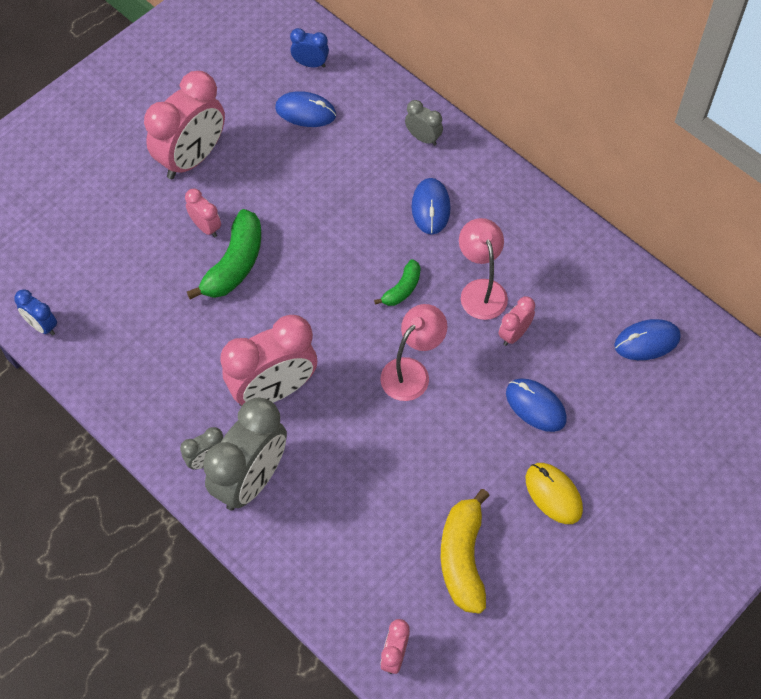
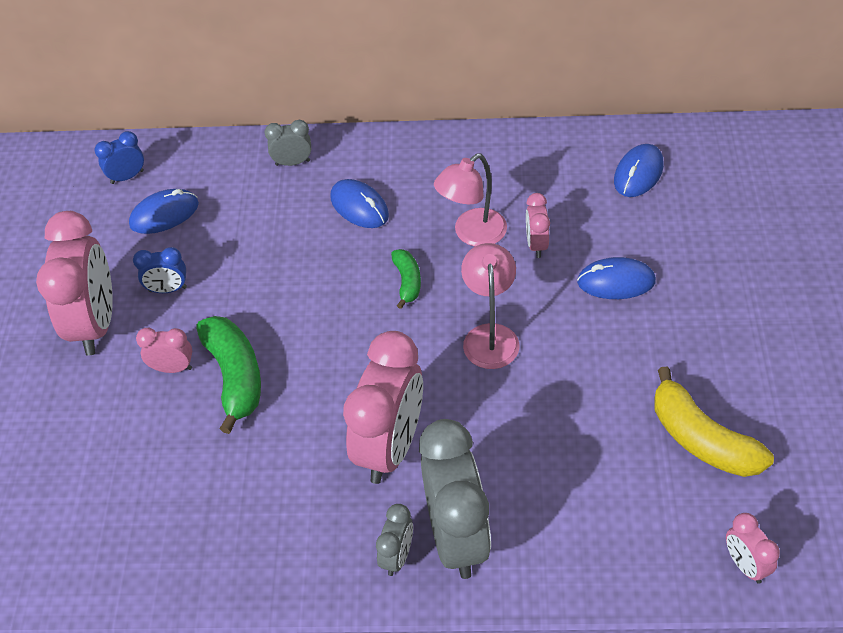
camera: 40 degrees left, 10 degrees down
blue clock [14,289,57,336] -> blue clock moved to [133,247,187,293]
pink lamp [459,218,508,320] -> pink lamp turned 75 degrees counterclockwise [434,154,507,247]
yellow mouse [526,463,583,524] -> none

